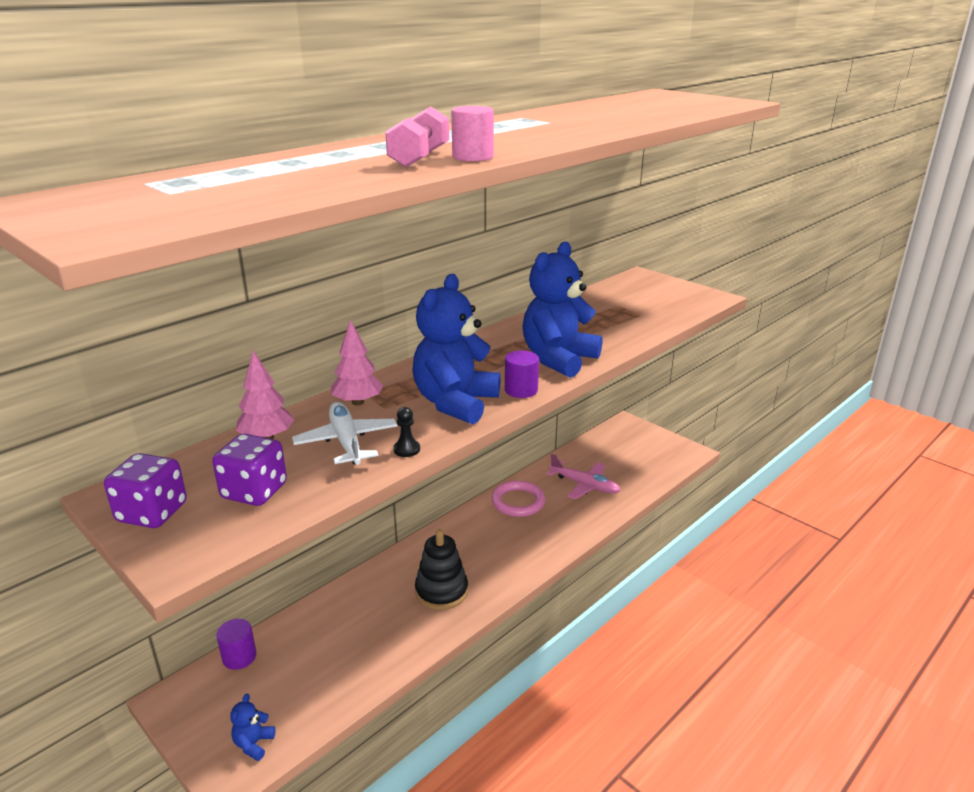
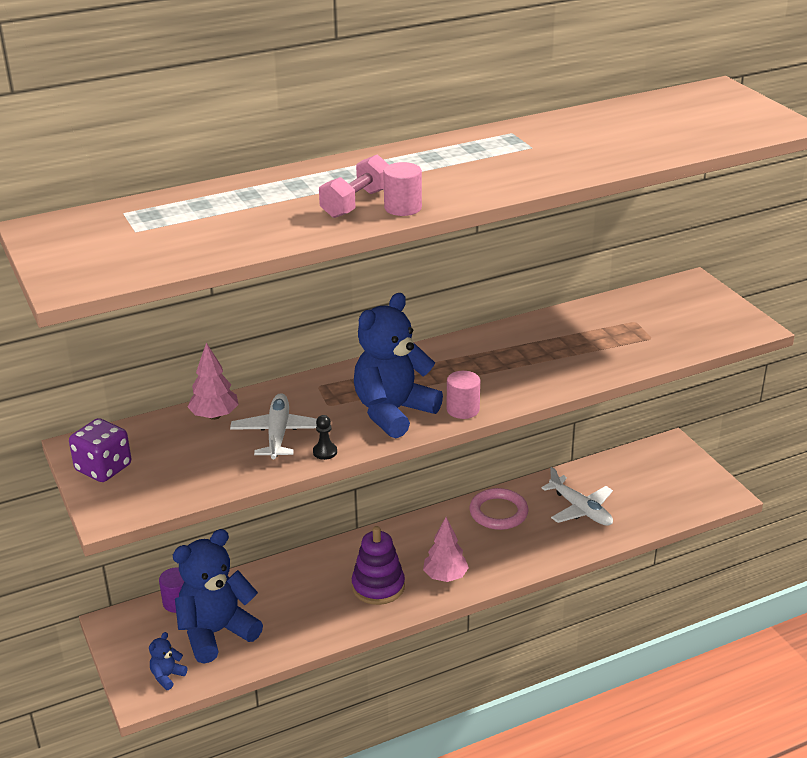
camera: 20 degrees right, 5 degrees up
purple dice [212,434,287,506] -> none
pink tree [331,320,383,405] -> pink tree moved to [423,517,469,582]
black stacking toy [415,529,468,610] -> purple stacking toy [352,526,405,605]
purple cylinder [505,350,539,398] -> pink cylinder [447,371,480,419]
blue teddy bear [523,242,602,378] -> blue teddy bear moved to [173,529,263,664]
pink plane [547,454,621,499] -> white plane [541,467,613,526]

